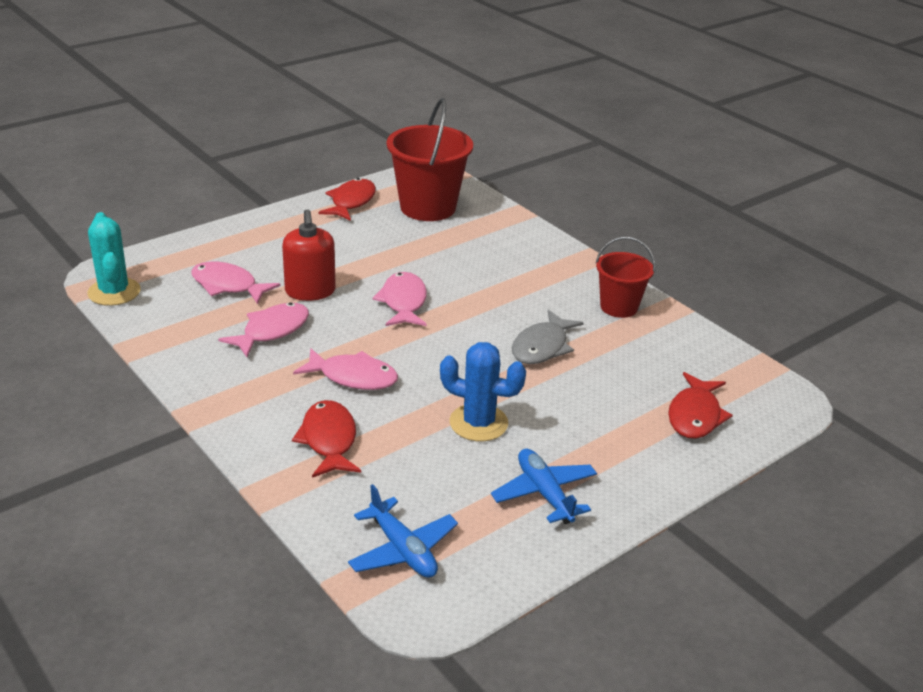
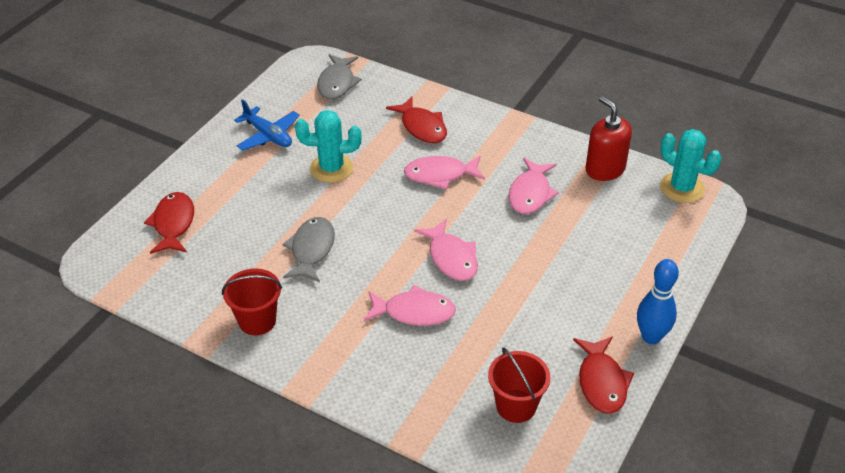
camera: 160 degrees right, 10 degrees up
pink fish [191,262,281,304] -> pink fish moved to [364,285,456,326]
red soap dispenser [282,209,336,301] -> red soap dispenser moved to [586,96,632,181]
blue plane [348,484,458,578] -> grey fish [317,54,362,99]
red bucket [387,98,473,221] -> red bucket [488,347,550,423], size x0.59
blue cactus [440,342,526,441] -> turquoise cactus [295,110,361,183]
none -> blue bowling pin [637,259,679,344]

